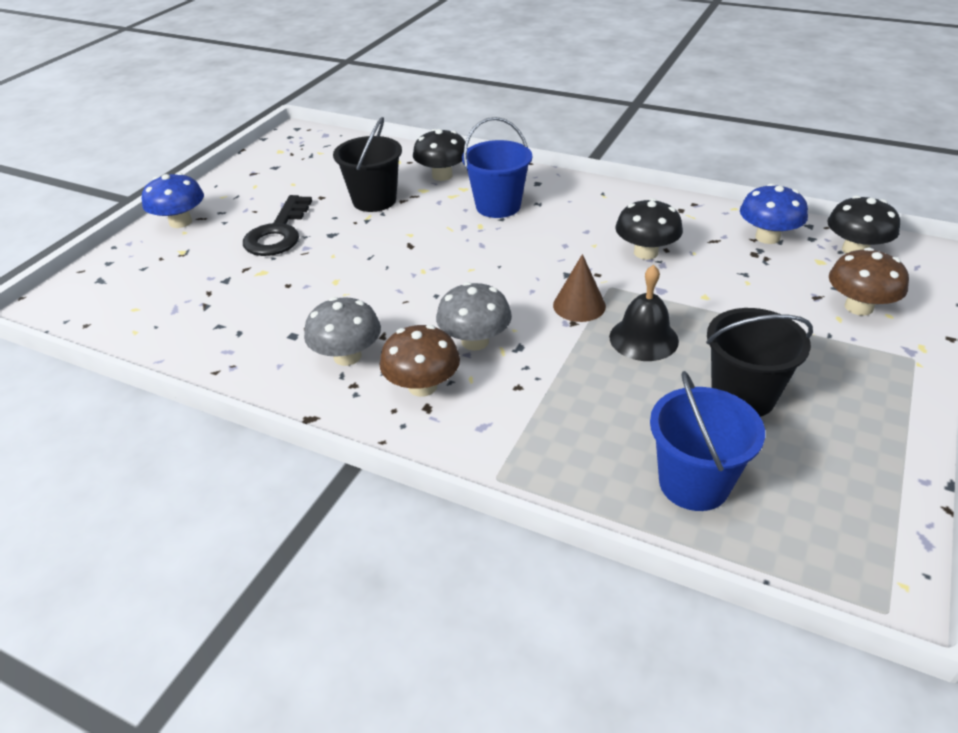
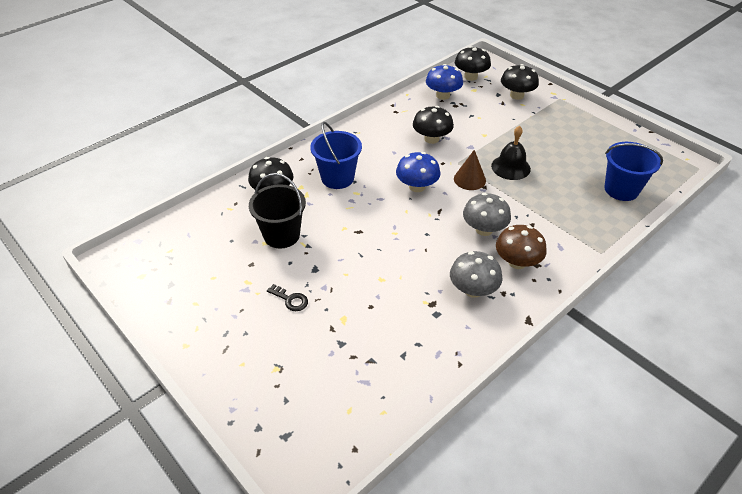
camera: 70 degrees left, 5 degrees up
blue mushroom [142,172,204,228] -> blue mushroom moved to [396,152,441,192]
black key [243,195,312,256] -> black key [267,284,308,311], size x0.49
black bucket [706,308,813,417] -> none
brown mushroom [829,248,909,316] -> black mushroom [501,64,539,100]

